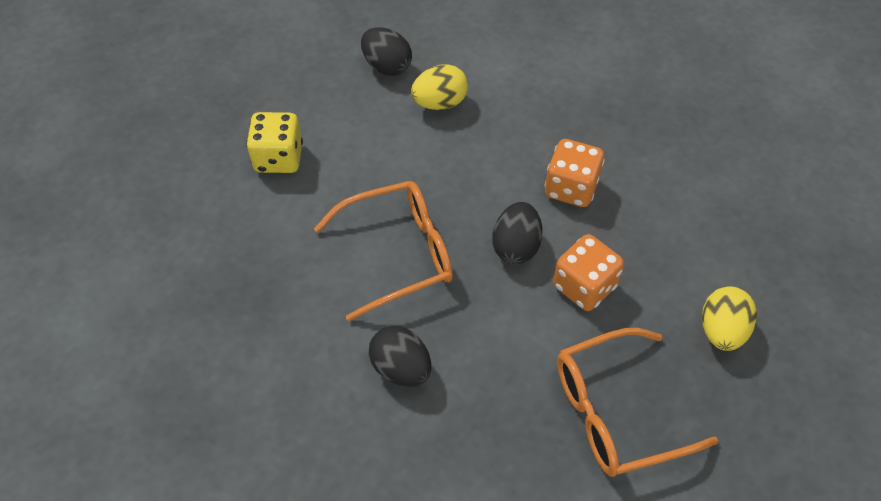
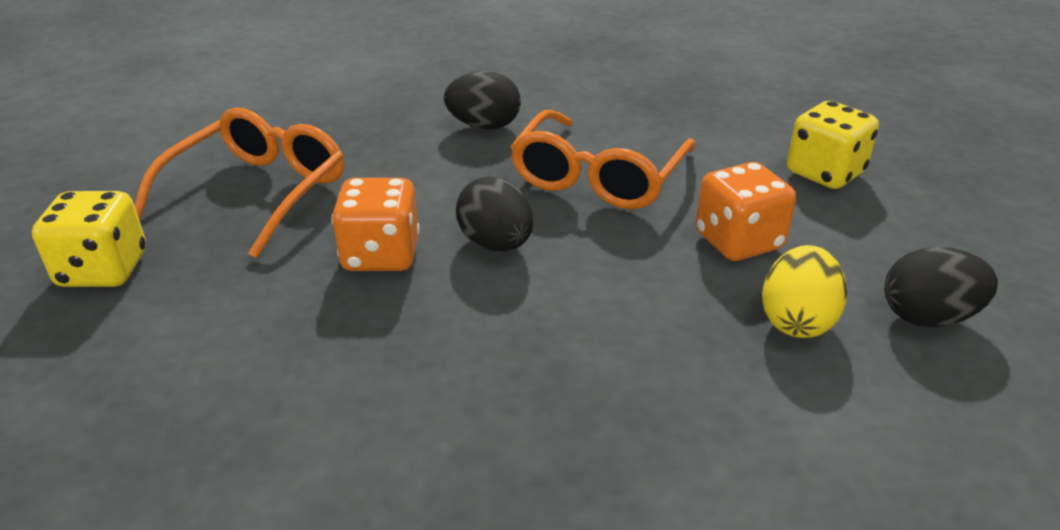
camera: 135 degrees right, 20 degrees down
orange dice [544,139,605,207] -> orange dice moved to [696,162,796,261]
yellow egg [702,286,757,351] -> none
none -> yellow dice [32,191,146,287]

